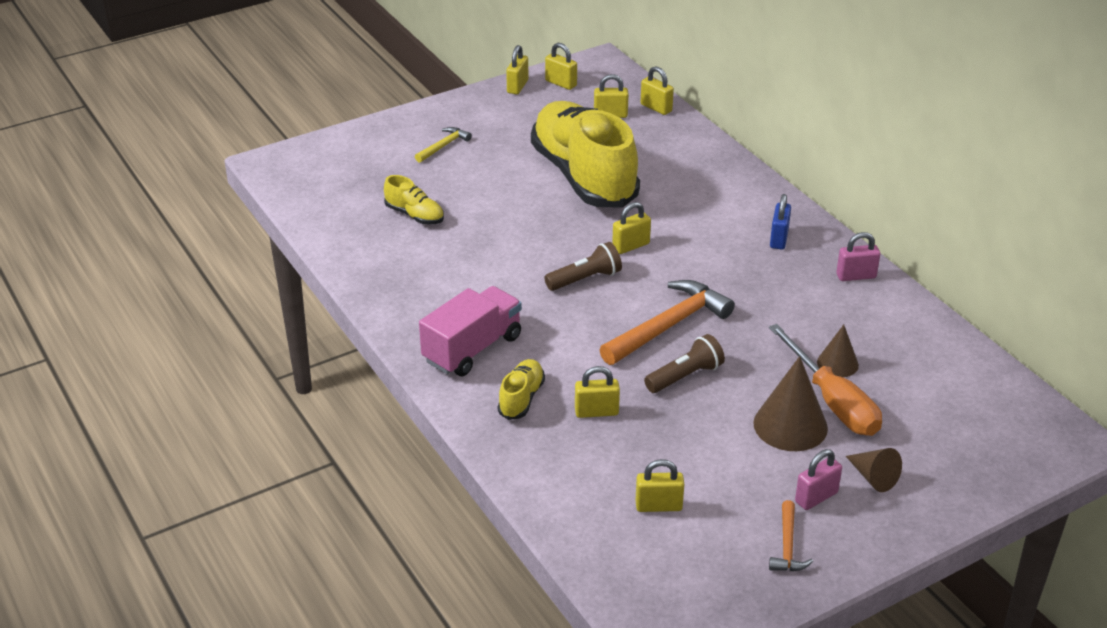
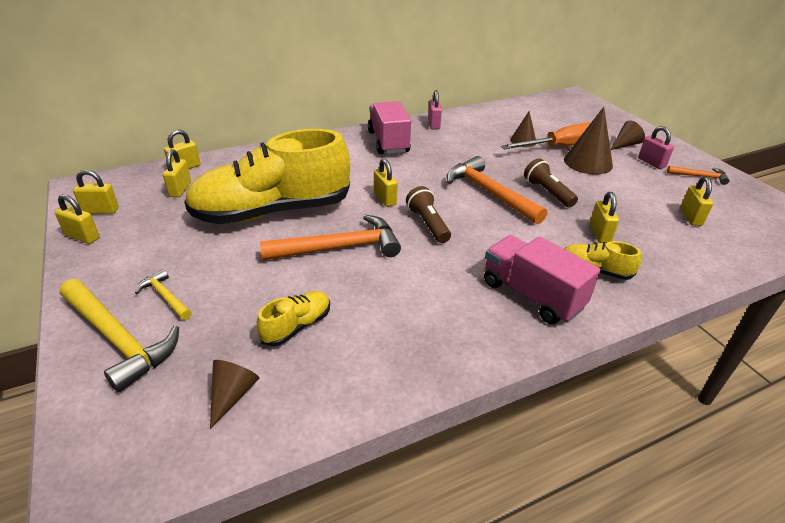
camera: 85 degrees left, 0 degrees up
yellow padlock [545,43,577,90] -> yellow padlock turned 45 degrees clockwise [73,170,119,214]
blue padlock [770,194,791,250] -> pink truck [368,101,411,154]
none -> yellow hammer [60,279,179,393]
none -> brown cone [210,360,259,429]
none -> orange hammer [260,215,401,260]

